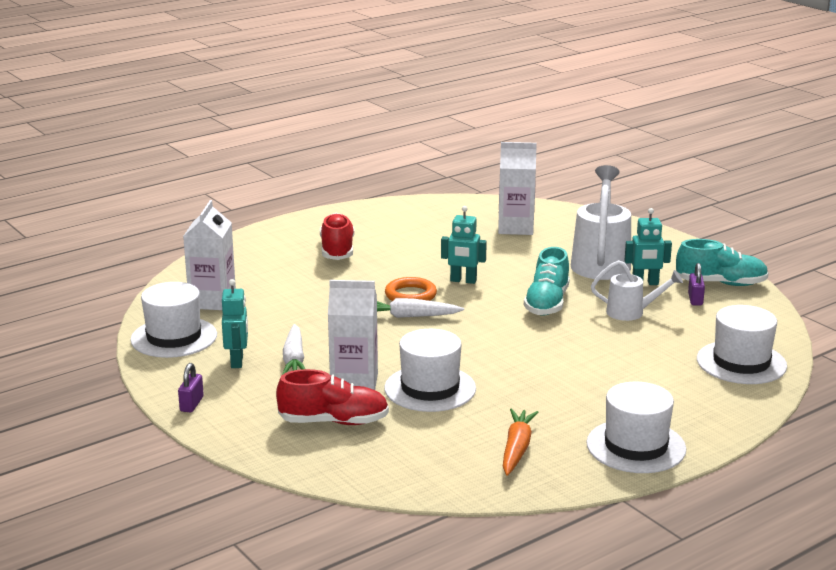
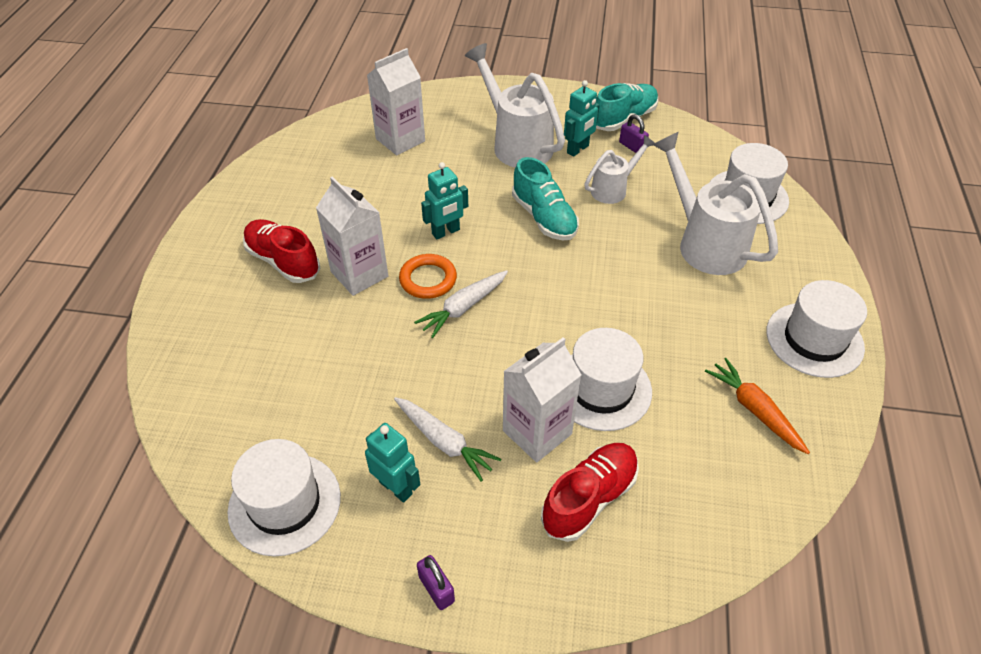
camera: 45 degrees left, 25 degrees up
white carton [183,200,236,310] -> white carton moved to [316,176,388,296]
none -> white watering can [652,132,778,275]

